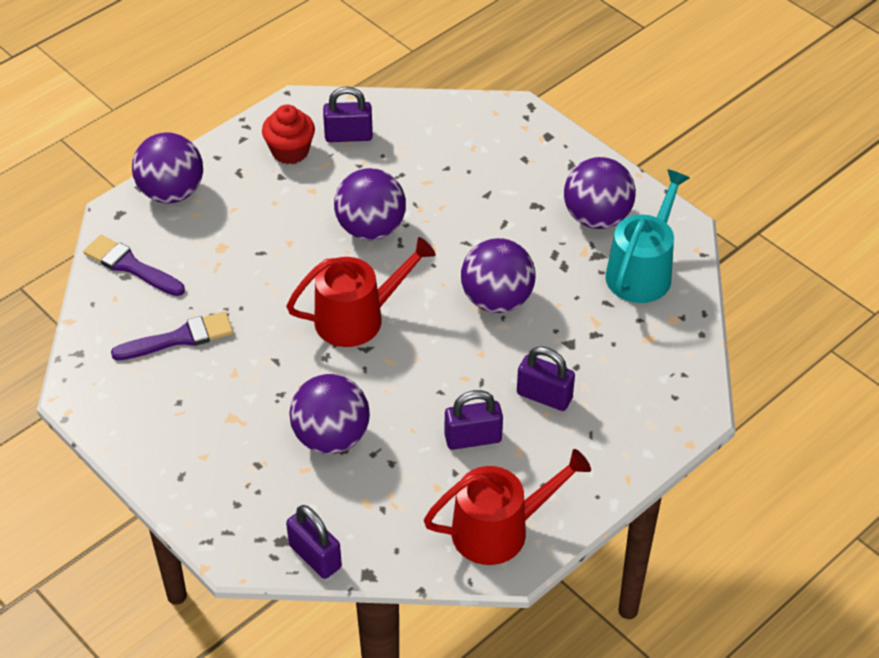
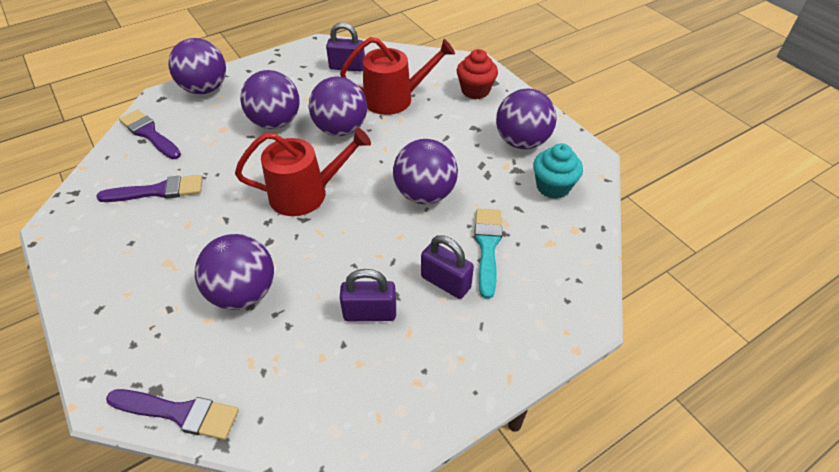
camera: 10 degrees right, 0 degrees up
red cupcake [262,105,315,164] -> red cupcake moved to [457,49,498,99]
purple padlock [286,505,342,579] -> purple brush [106,389,239,440]
red watering can [424,449,591,565] -> red watering can moved to [340,37,455,115]
turquoise watering can [605,169,690,303] -> turquoise cupcake [533,143,583,199]
none -> purple ball [240,70,300,129]
none -> turquoise brush [474,209,502,299]

